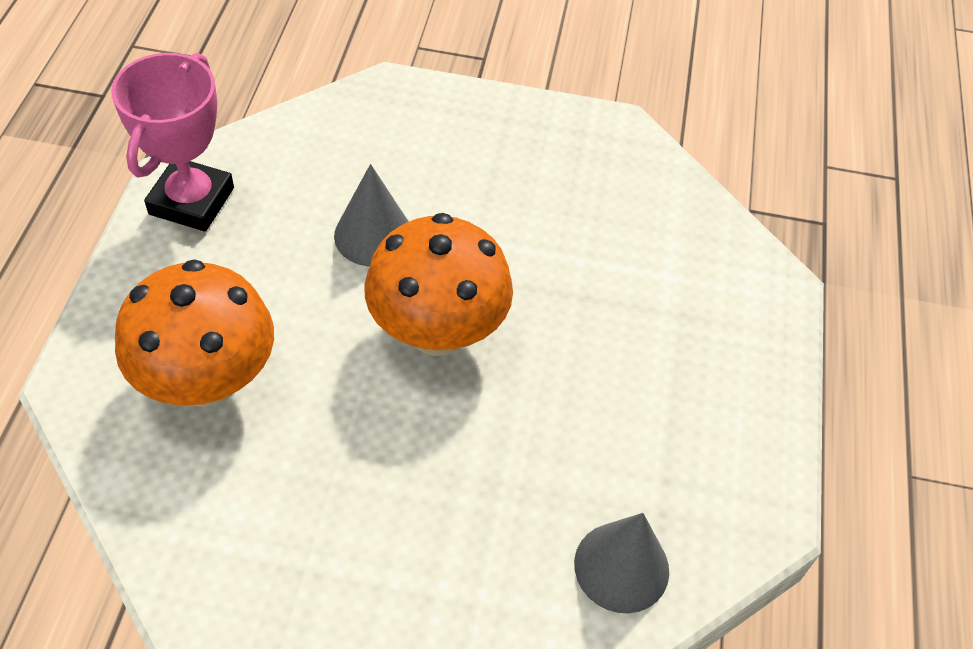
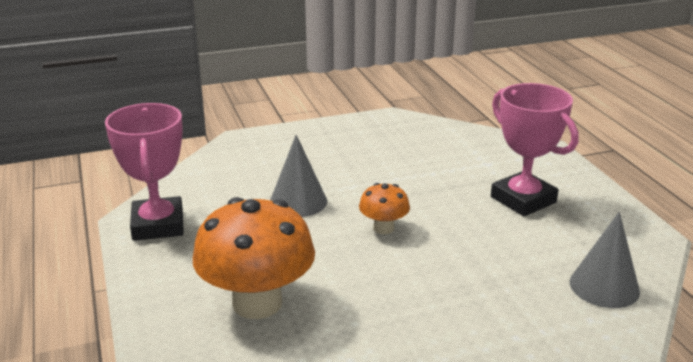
camera: 25 degrees left, 25 degrees down
orange mushroom [364,213,513,356] -> orange mushroom [359,183,410,234], size x0.49
none -> pink trophy [491,83,578,216]

